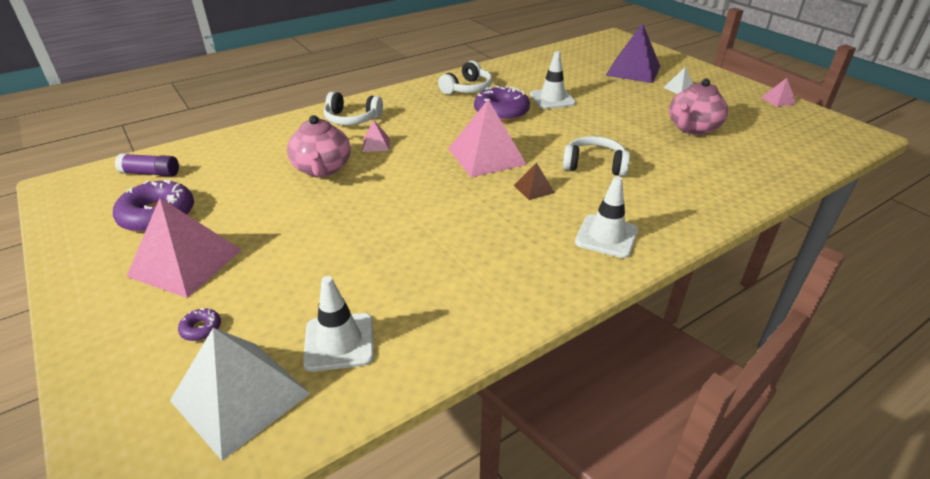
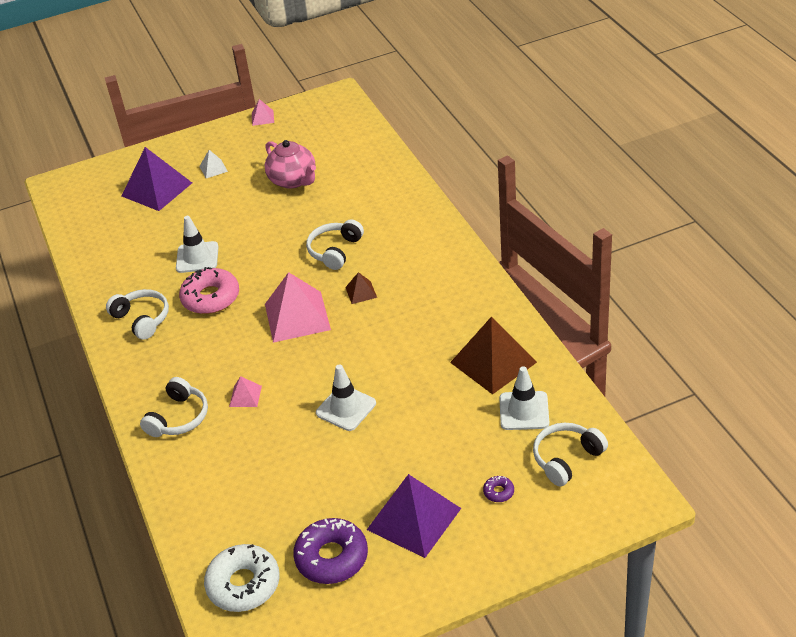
camera: 75 degrees left, 5 degrees up
purple glue stick [115,154,179,177] -> white donut [204,544,280,612]
pink pyramid [126,198,242,298] -> purple pyramid [367,474,461,558]
white pyramid [170,328,311,461] -> white headphones [533,423,608,487]
pink teapot [287,115,351,177] -> none
purple donut [474,85,530,122] -> pink donut [179,267,239,314]
white traffic cone [575,176,638,258] -> white traffic cone moved to [316,364,376,431]
none -> brown pyramid [450,317,537,395]

